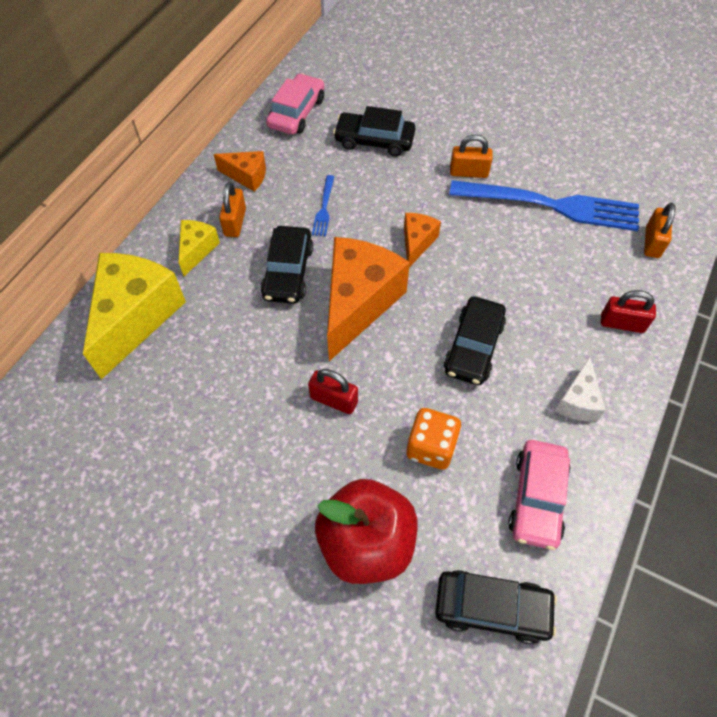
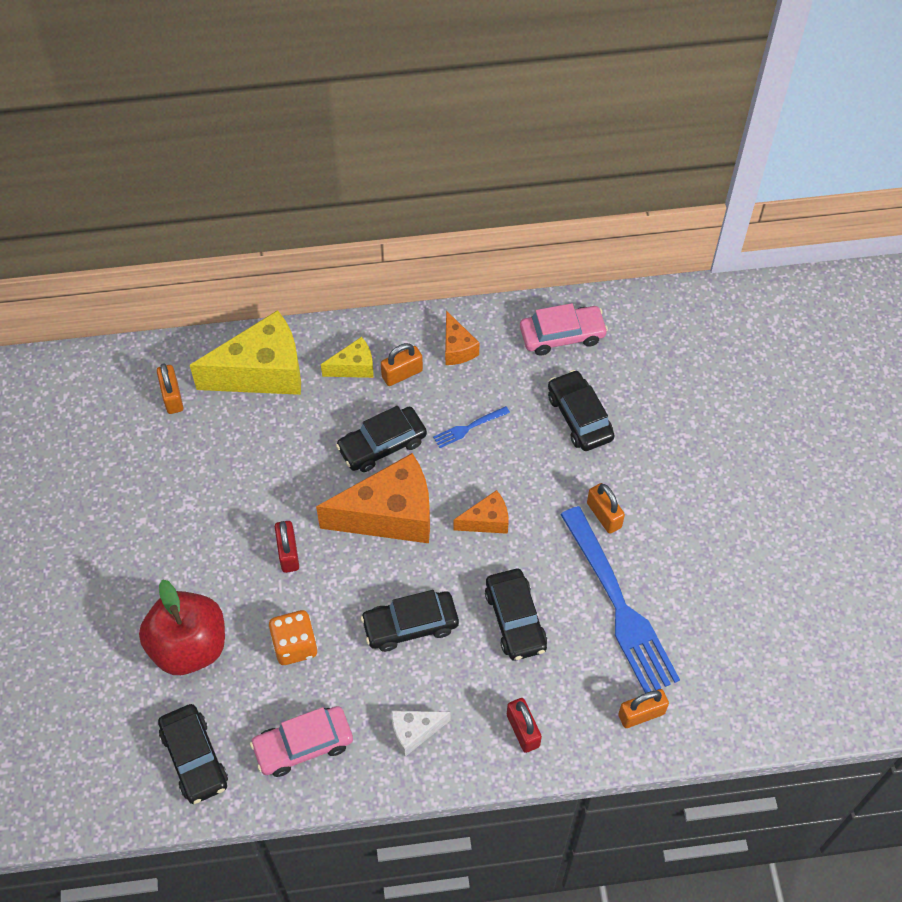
camera: 55 degrees right, 0 degrees up
none -> orange padlock [157,363,183,414]
none -> black car [485,569,547,661]

